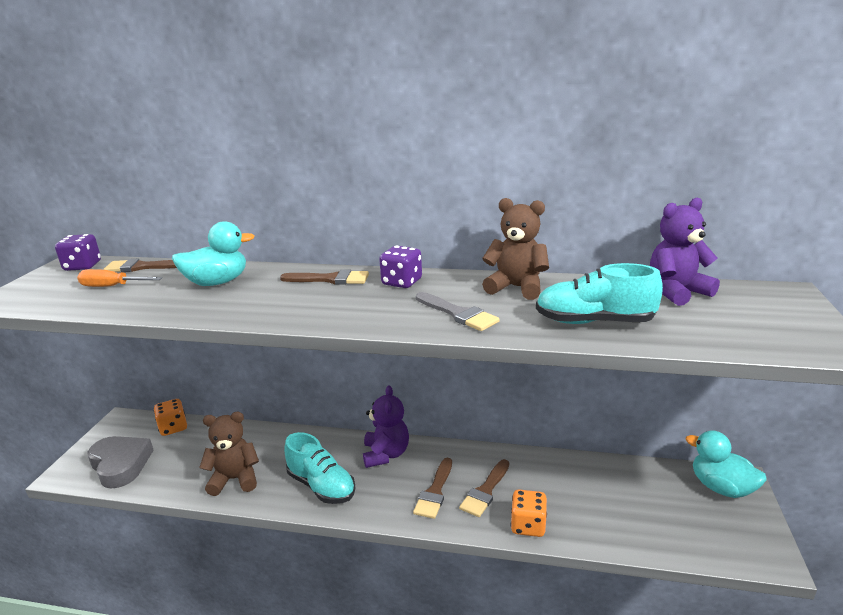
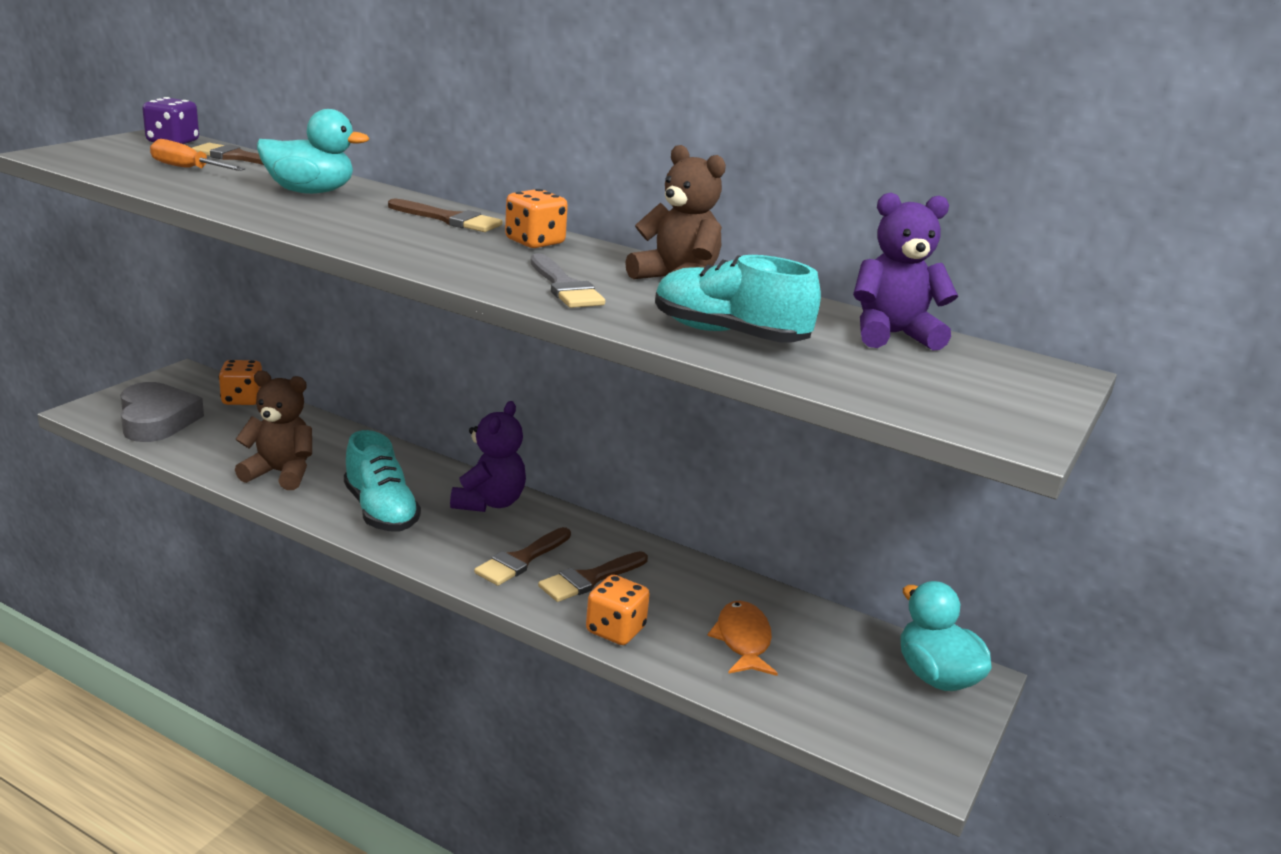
camera: 15 degrees right, 0 degrees up
purple dice [379,246,422,288] -> orange dice [505,189,568,248]
none -> orange fish [707,601,778,676]

